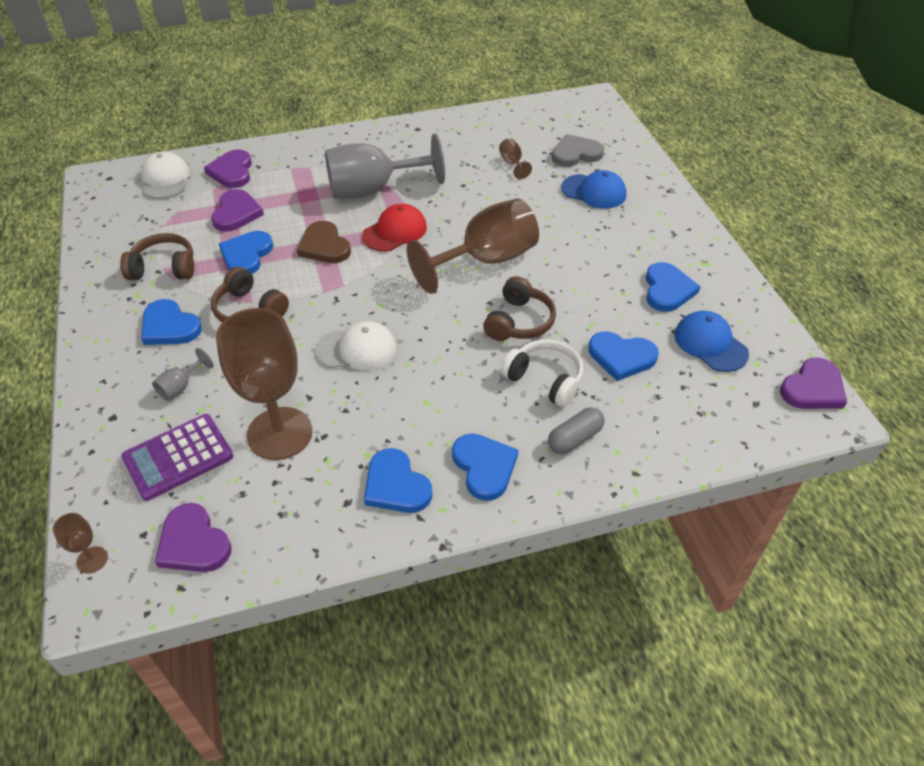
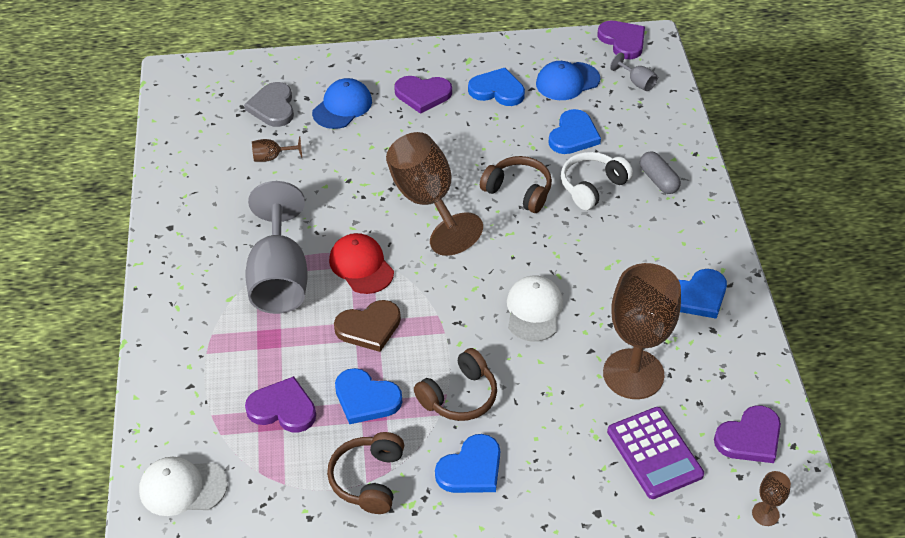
camera: 80 degrees left, 0 degrees up
grey goblet [152,348,214,401] -> grey goblet moved to [610,53,658,91]
purple heart [204,149,252,188] -> purple heart moved to [394,76,452,114]
blue heart [452,433,518,501] -> none

